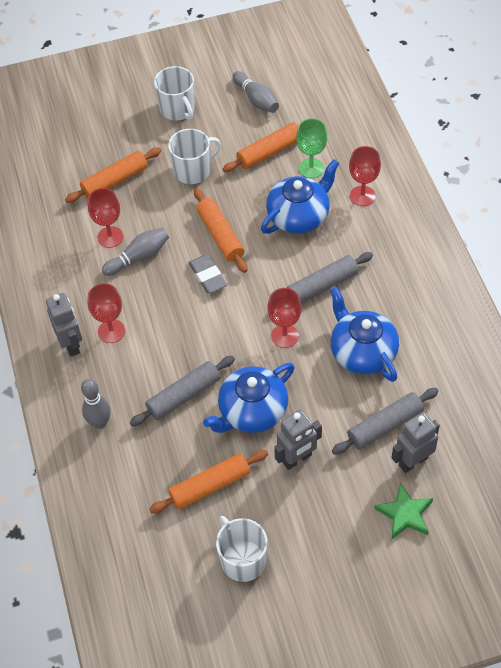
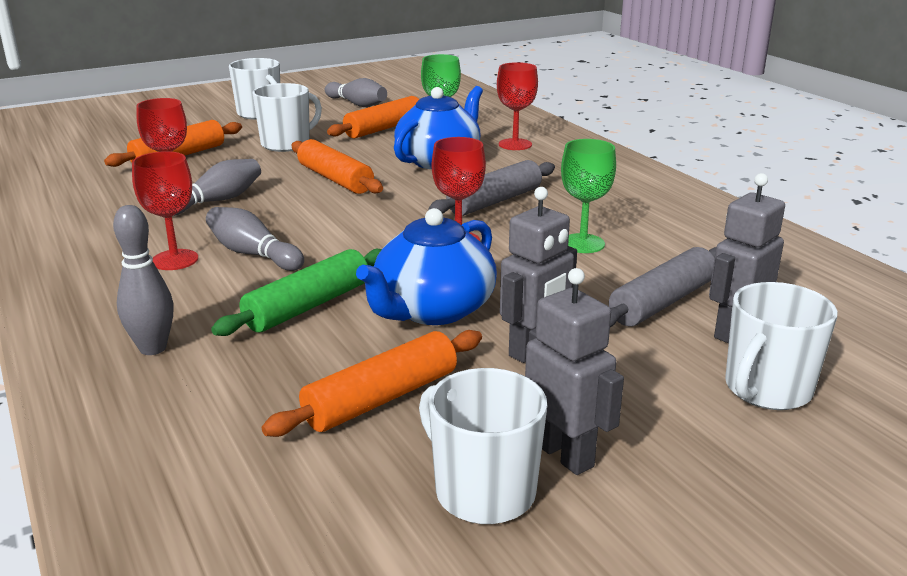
camera: 15 degrees left, 30 degrees down
grey robot [46,293,82,357] -> grey robot moved to [525,268,624,475]
grey rolling pin [130,356,235,426] -> green rolling pin [211,249,382,336]
grey eraser [188,254,227,293] -> none
blue teapot [330,287,399,382] -> green goblet [561,139,616,253]
green star [374,483,433,539] -> white mug [725,282,838,410]
none -> grey bowling pin [206,207,304,271]

